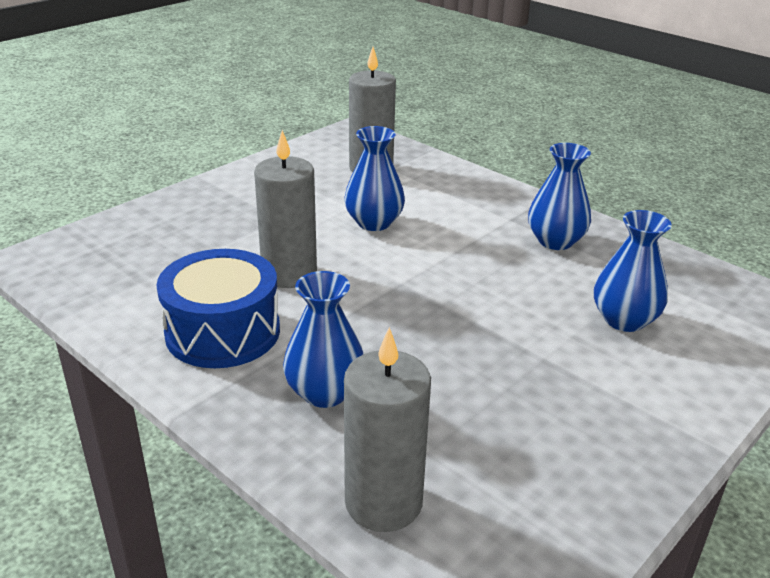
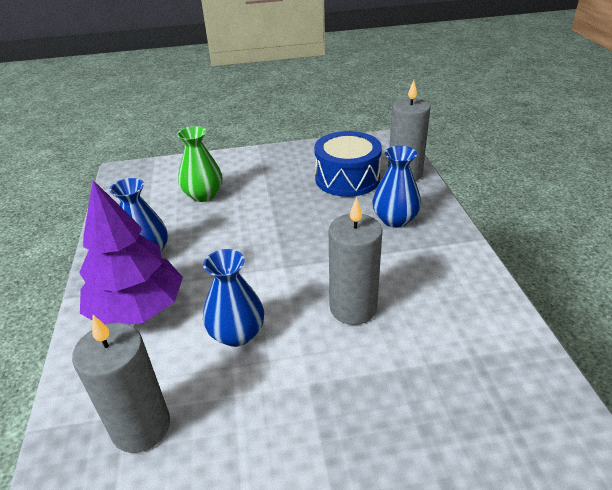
camera: 140 degrees left, 5 degrees up
blue drum [156,249,280,368] -> blue drum moved to [314,131,382,197]
blue vase [594,210,672,332] -> green vase [177,126,222,202]
none -> purple tree [79,180,183,325]

